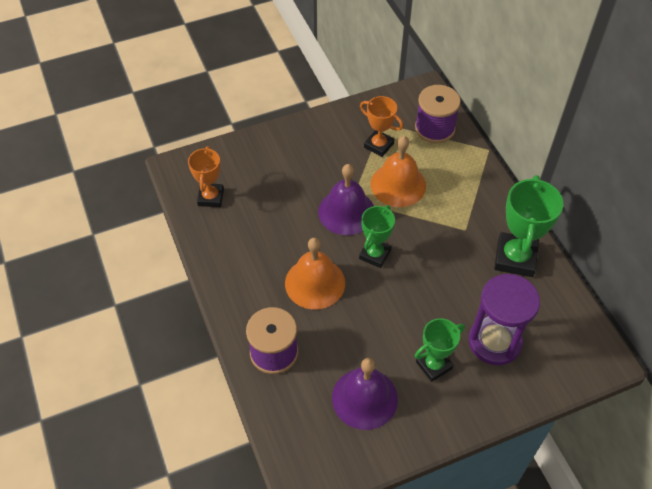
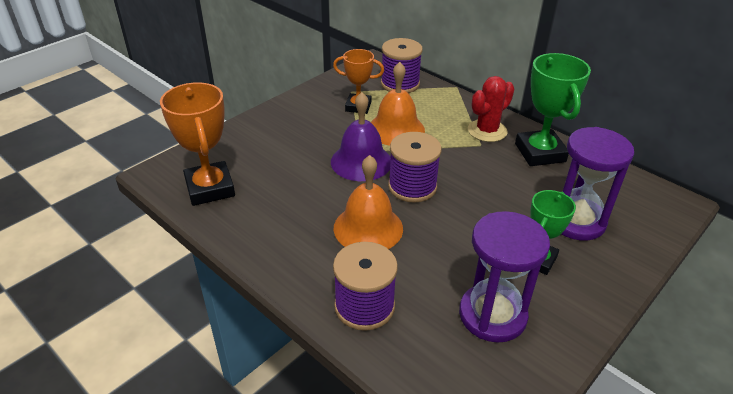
camera: 25 degrees left, 15 degrees down
orange trophy [188,146,224,207] -> orange trophy [160,82,235,206], size x1.57
purple bell [332,358,398,430] -> purple hourglass [459,211,550,343]
green trophy [359,205,395,268] -> purple spool [388,132,442,203]
none -> red cactus [468,76,514,142]

